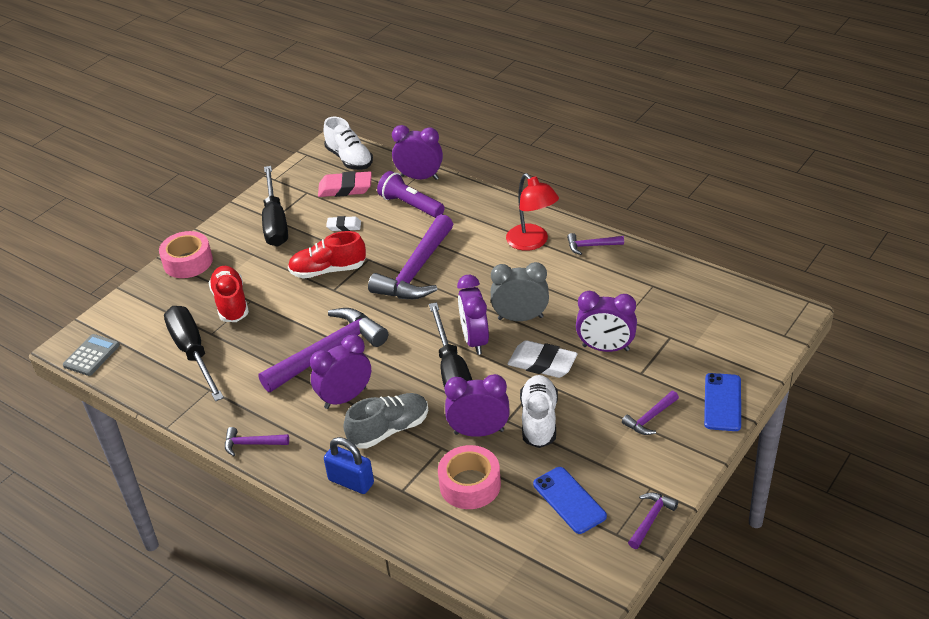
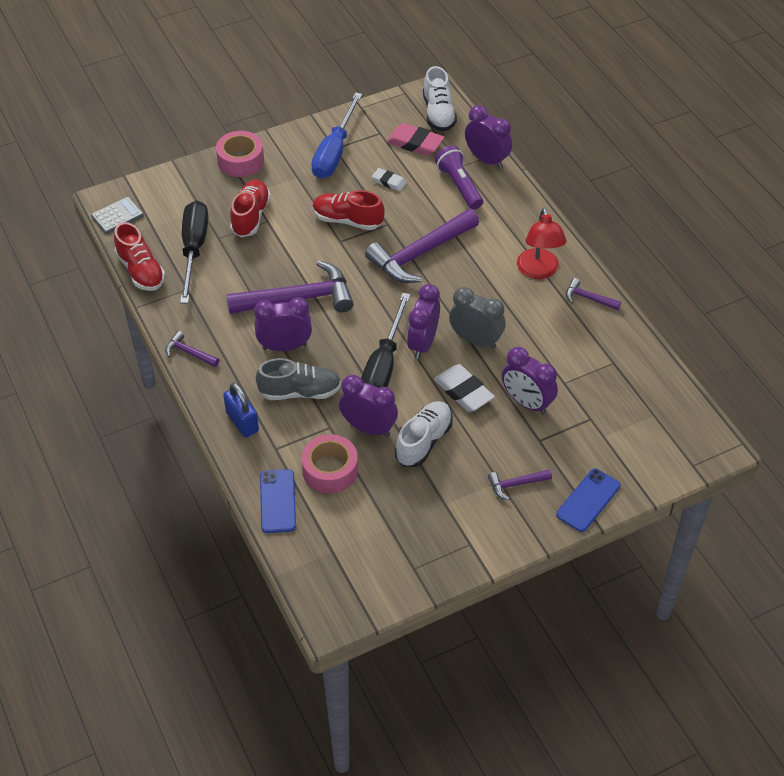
camera: 25 degrees right, 10 degrees up
black screwdriver [262,166,288,247] -> blue screwdriver [311,92,362,179]
blue phone [533,467,607,534] -> blue phone moved to [260,469,296,533]
purple hammer [628,492,678,549] -> none
none -> red shoe [114,222,165,291]

